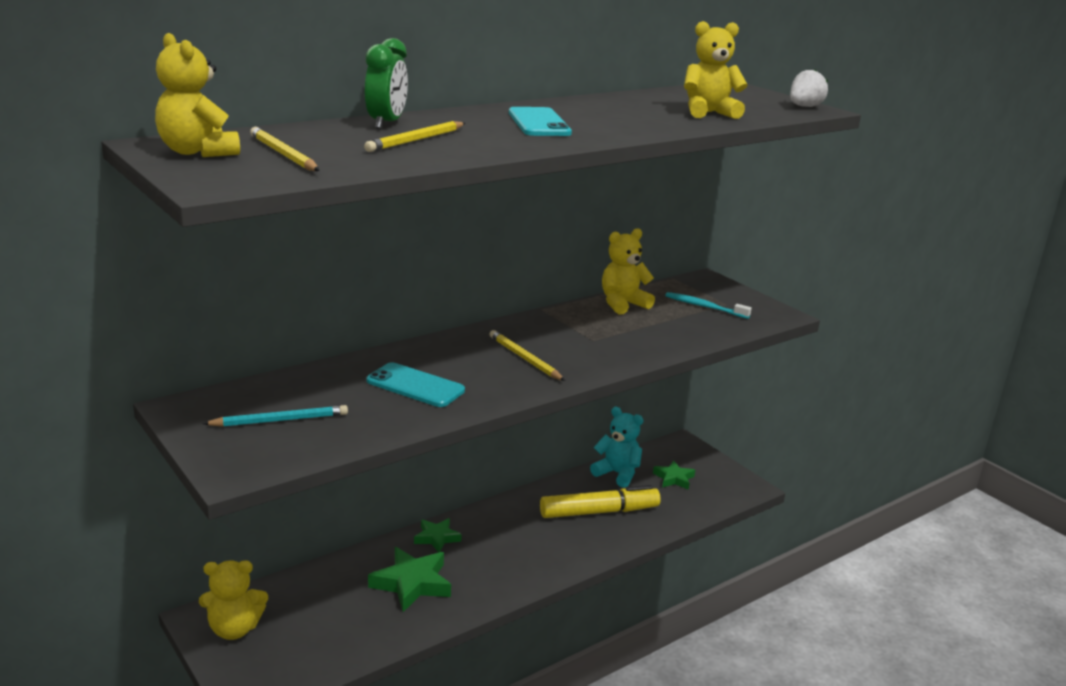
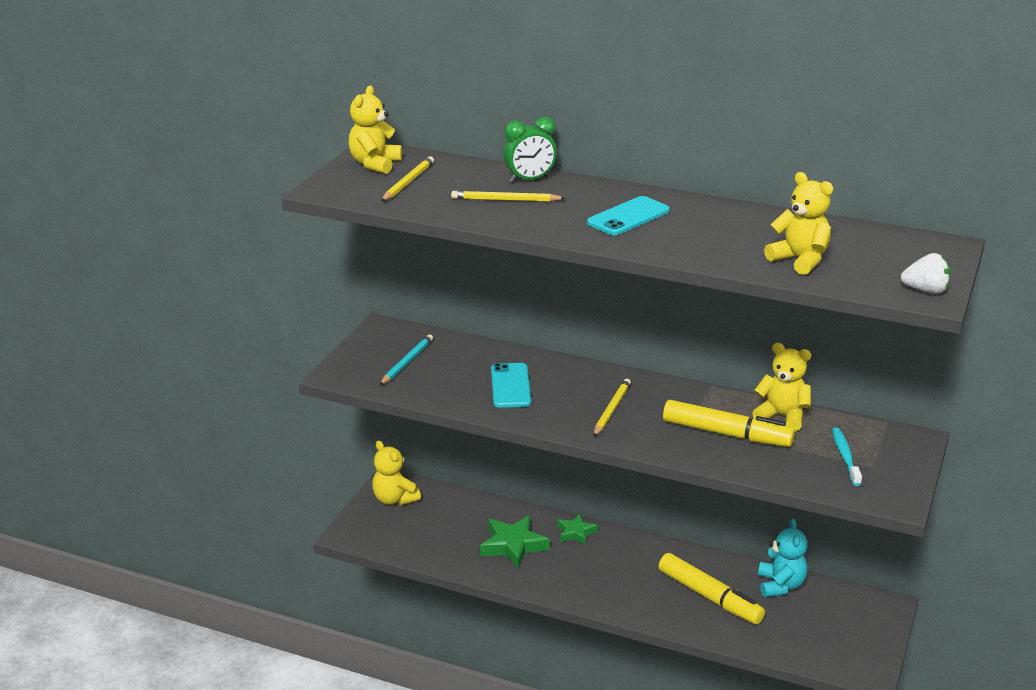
camera: 60 degrees right, 5 degrees up
turquoise pencil [202,405,348,427] -> turquoise pencil turned 105 degrees counterclockwise [380,334,433,385]
green star [653,460,695,490] -> none
none -> yellow marker [663,400,795,447]

